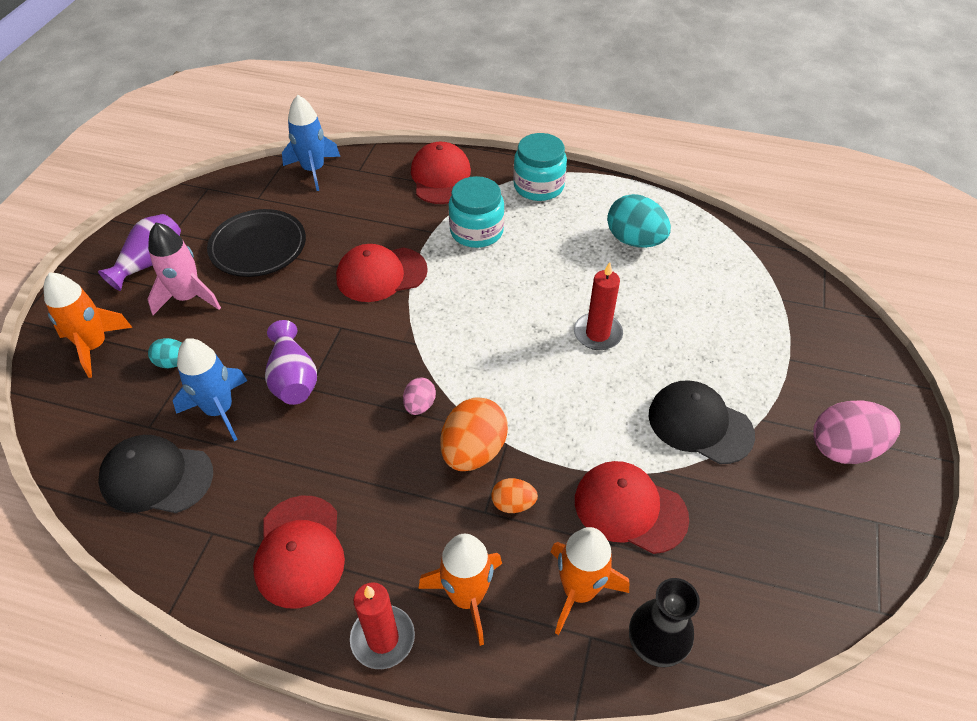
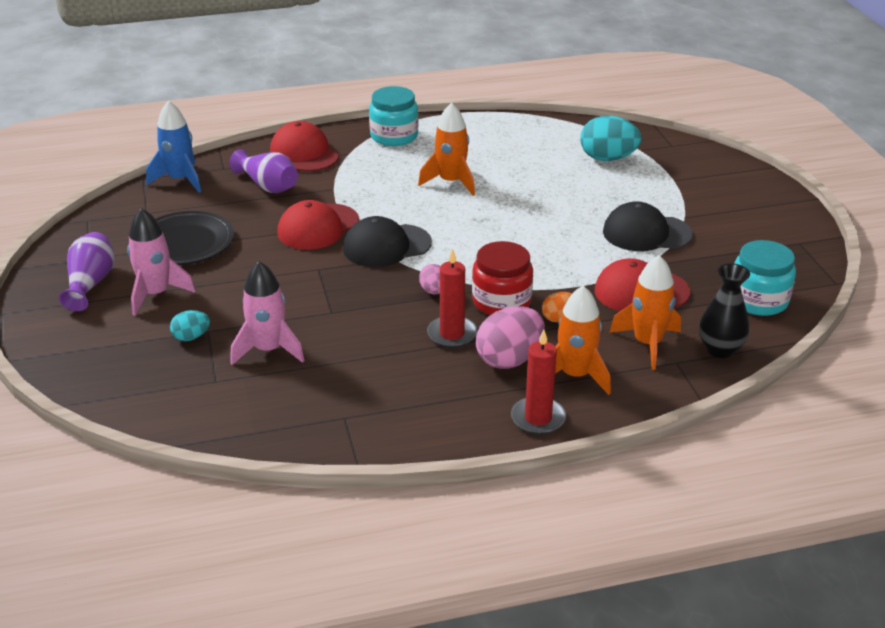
camera: 30 degrees left, 15 degrees down
orange rocket [44,272,133,378] -> orange rocket moved to [418,103,475,196]
black cap [98,435,213,513] -> black cap moved to [343,216,432,267]
blue rocket [173,338,247,441] -> pink rocket [230,261,304,365]
red cap [253,496,345,608] -> none
purple vase [265,320,317,405] -> purple vase moved to [229,149,298,193]
orange egg [440,397,508,471] -> red jar [472,241,533,315]
turquoise jar [449,176,504,248] -> turquoise jar moved to [734,240,796,316]
red candle [574,262,623,350] -> red candle moved to [427,249,477,348]
turquoise egg [607,194,671,248] -> turquoise egg moved to [580,116,642,161]
pink egg [813,401,900,464] -> pink egg moved to [476,306,545,369]

